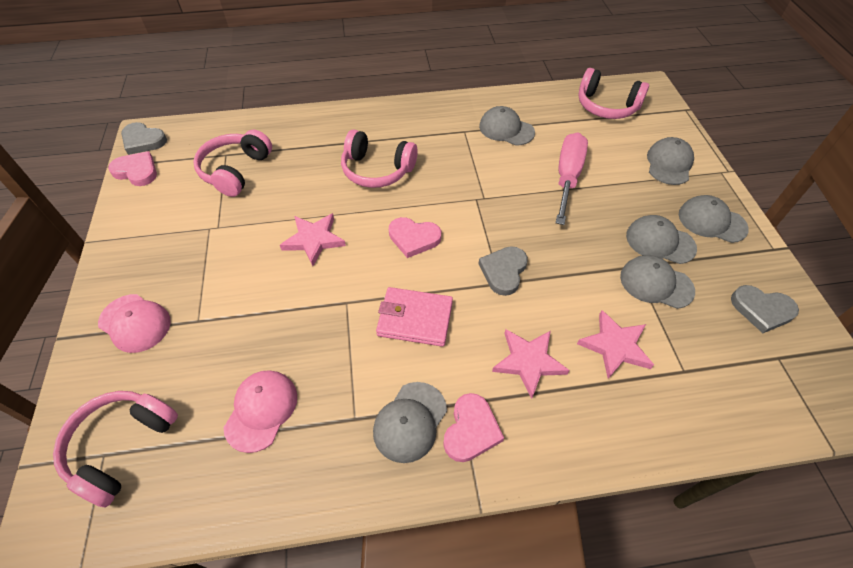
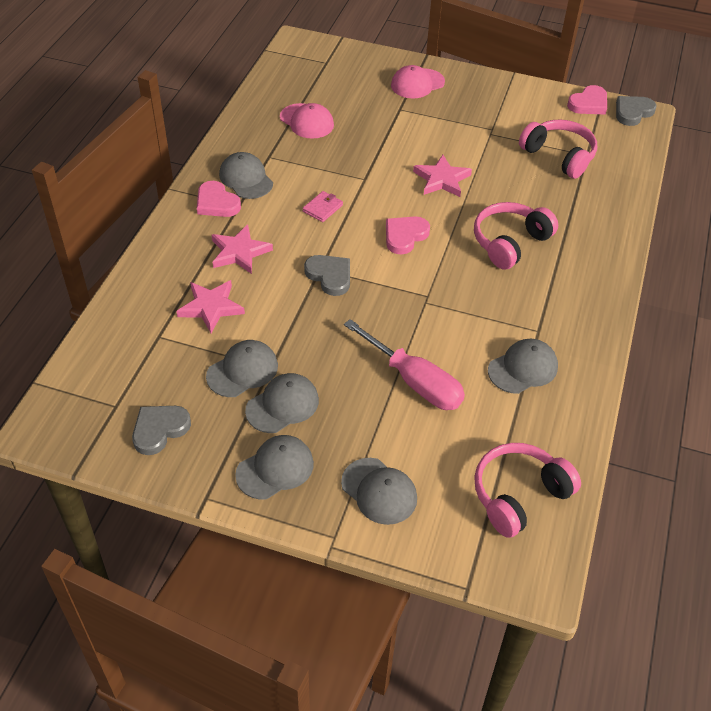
camera: 115 degrees right, 5 degrees down
pink headphones [53,391,178,507] -> none
pink wallet [376,287,453,347] -> pink wallet [303,191,343,222], size x0.57

